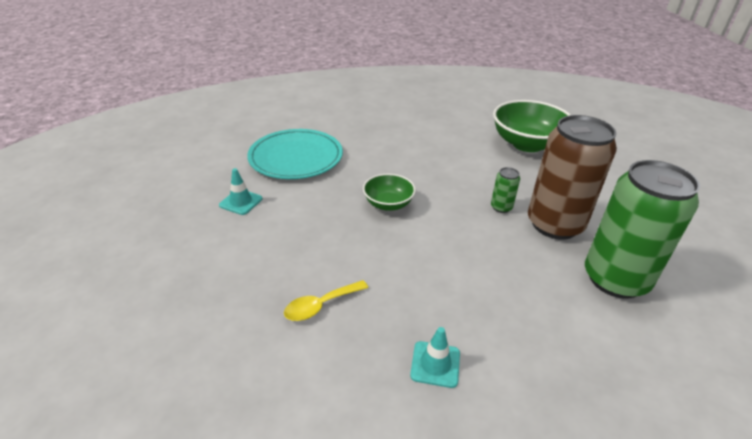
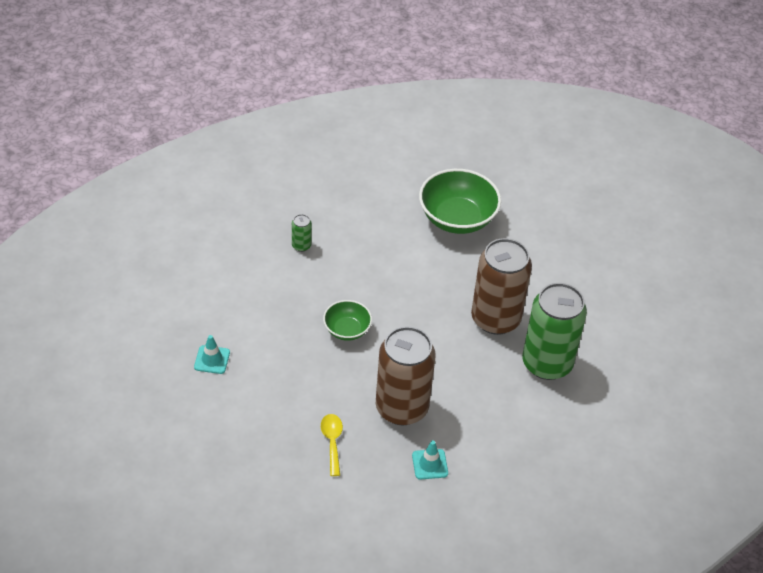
camera: 20 degrees left, 10 degrees up
turquoise plate [247,129,343,179] -> none
yellow spoon [284,280,368,321] -> yellow spoon turned 135 degrees clockwise [321,414,343,476]
green can [491,167,520,213] -> green can moved to [292,214,312,252]
none -> brown can [376,326,435,425]

